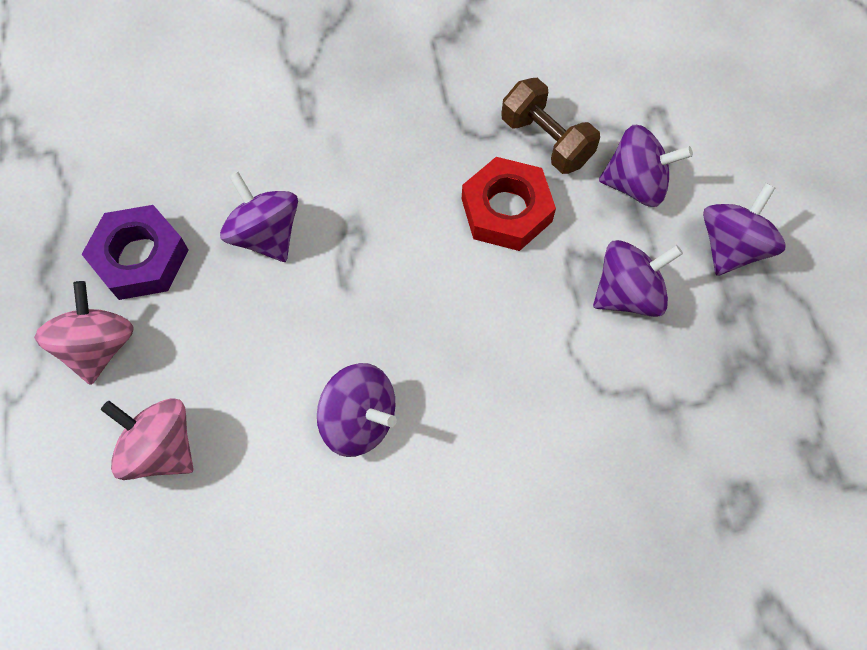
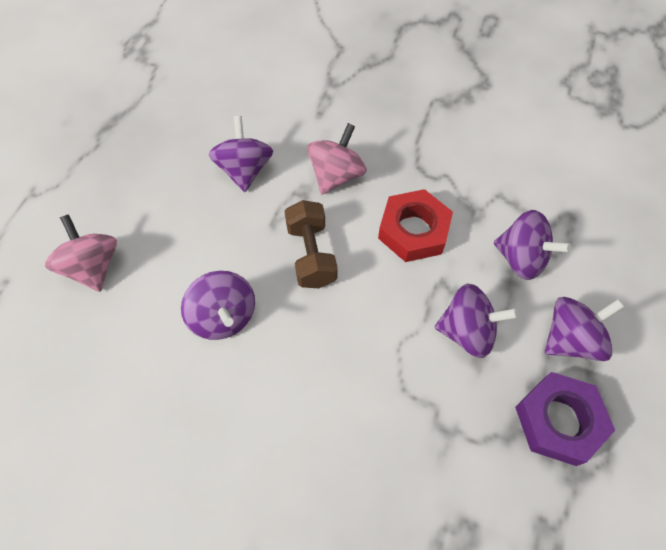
camera: 30 degrees right, 5 degrees down
pink spinning top [34,281,134,385] -> pink spinning top moved to [307,123,367,195]
purple nut [81,205,189,300] -> purple nut moved to [515,372,615,466]
brown dumbbell [501,78,600,174] -> brown dumbbell moved to [285,200,338,288]

